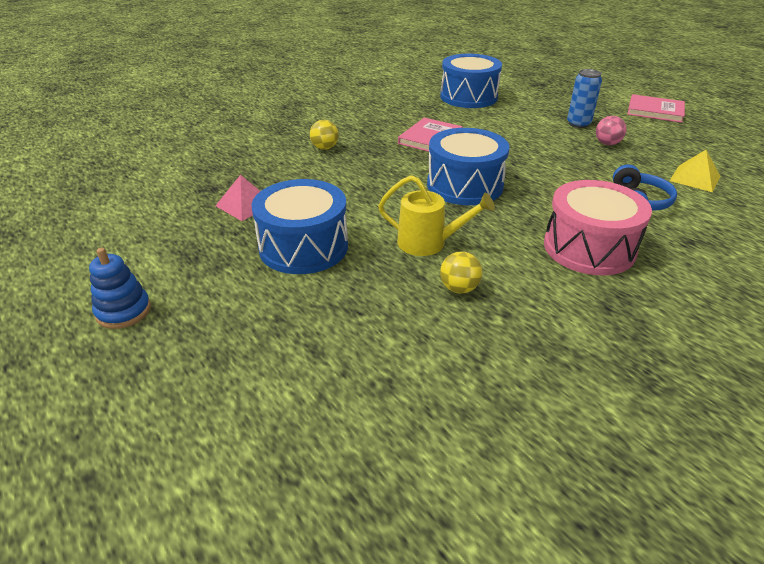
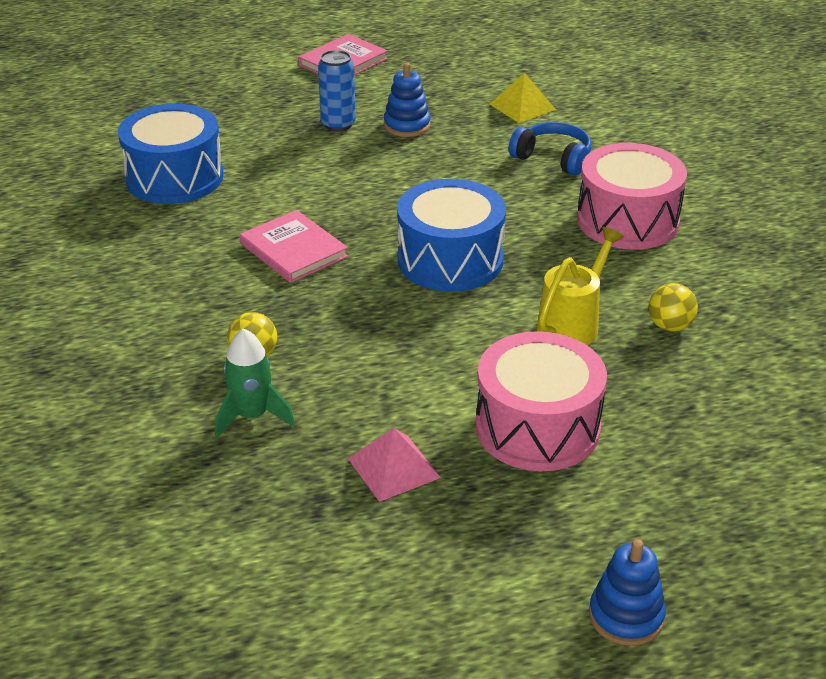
camera: 70 degrees left, 0 degrees up
blue drum [251,179,348,274] -> pink drum [475,331,607,471]
pink ball [596,116,626,145] -> blue stacking toy [384,63,431,137]
none -> green rocket [215,328,295,438]

